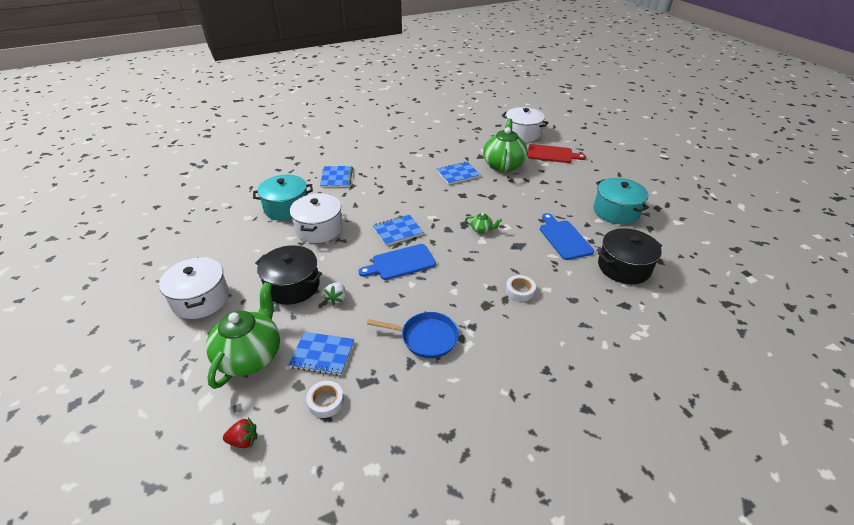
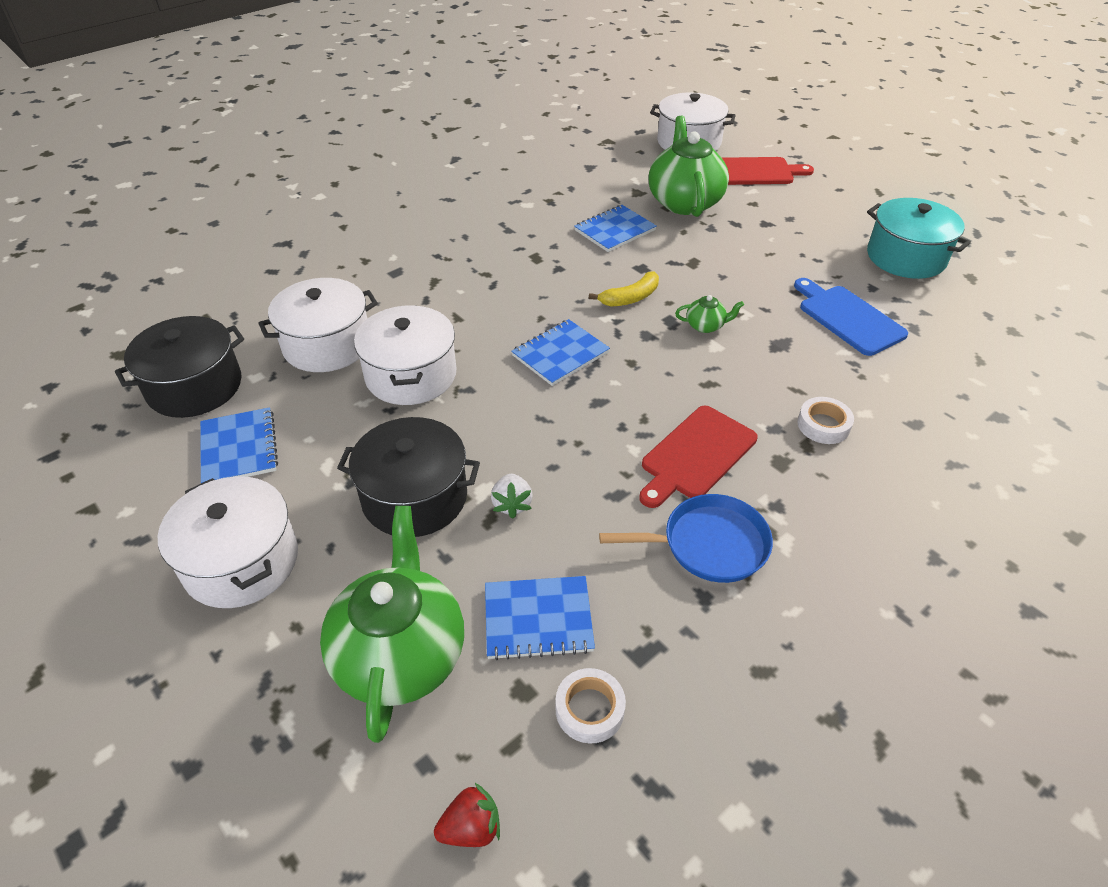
camera: 15 degrees left, 5 degrees up
turquoise pot [253,174,313,221] -> white pot [258,278,378,372]
blue notebook [320,166,353,188] -> blue notebook moved to [200,407,278,483]
blue cutting board [359,244,436,280] -> none
black pot [598,228,662,284] -> black pot moved to [115,316,244,418]
none -> yellow banana [589,271,659,307]
none -> red cutting board [639,406,758,508]

